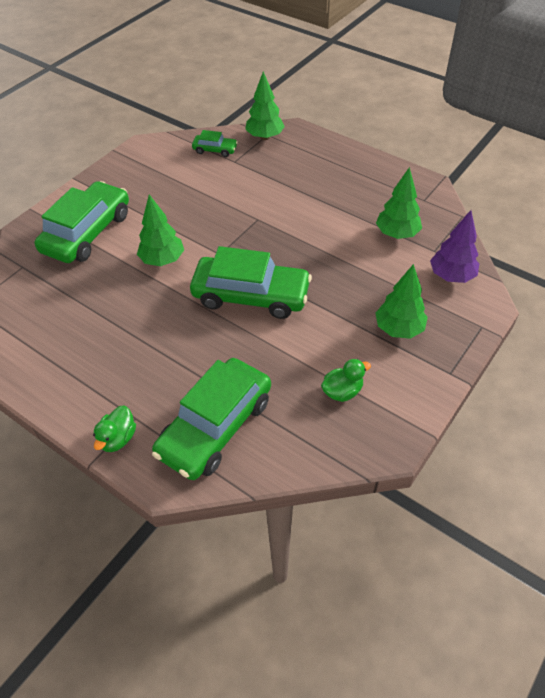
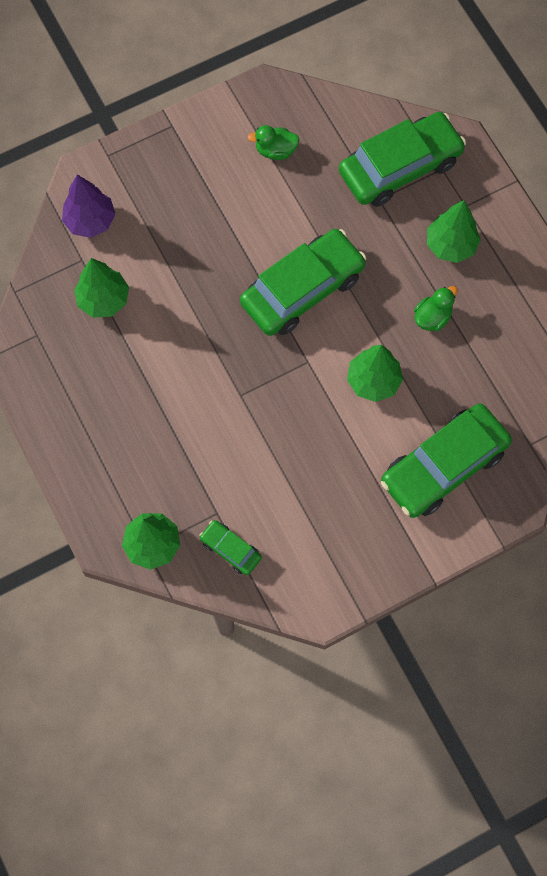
camera: 155 degrees left, 20 degrees up
green duck [93,406,136,452] -> green duck moved to [414,286,458,331]
green car [190,246,312,319] -> green car turned 105 degrees clockwise [240,229,366,336]
green tree [375,264,428,339] -> green tree moved to [427,200,481,263]

